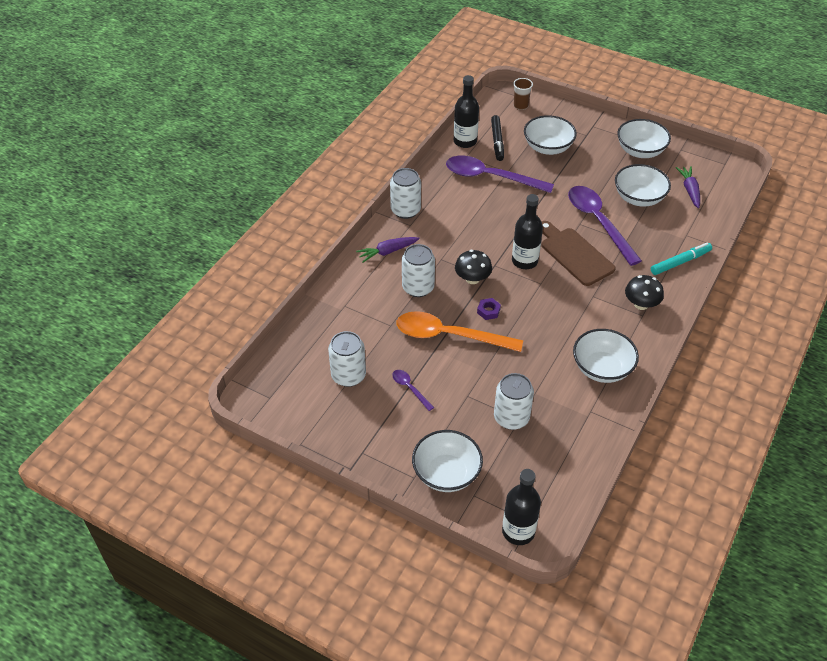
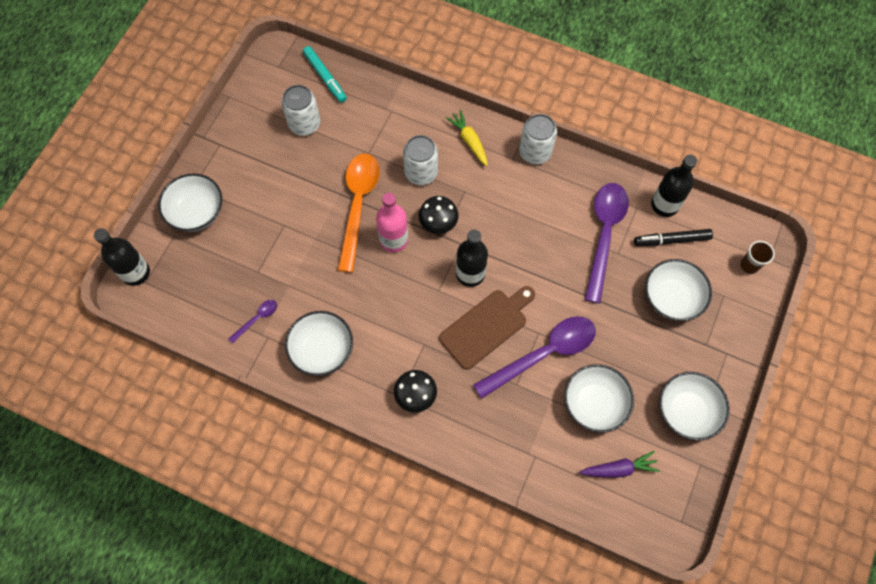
camera: 85 degrees right, 20 degrees up
purple carrot [356,237,420,263] -> yellow carrot [445,110,488,166]
purple spoon [392,370,434,411] -> purple spoon moved to [228,300,277,344]
purple nut [477,298,501,320] -> pink bottle [376,193,408,252]
white can [494,373,534,430] -> none
turquoise marker [651,243,712,275] -> turquoise marker moved to [303,46,347,103]

